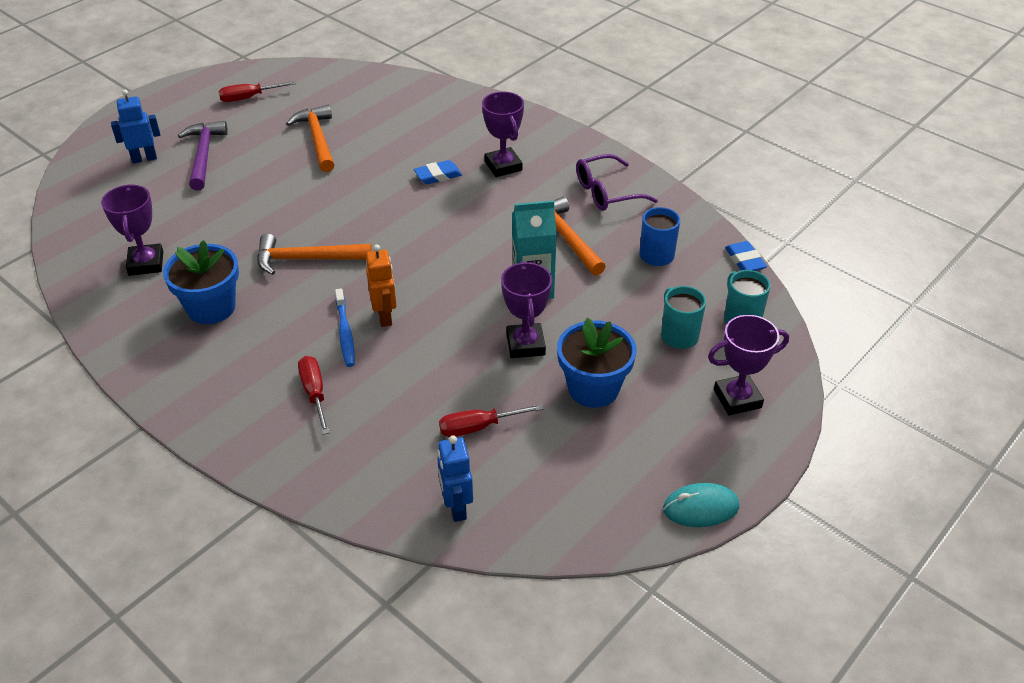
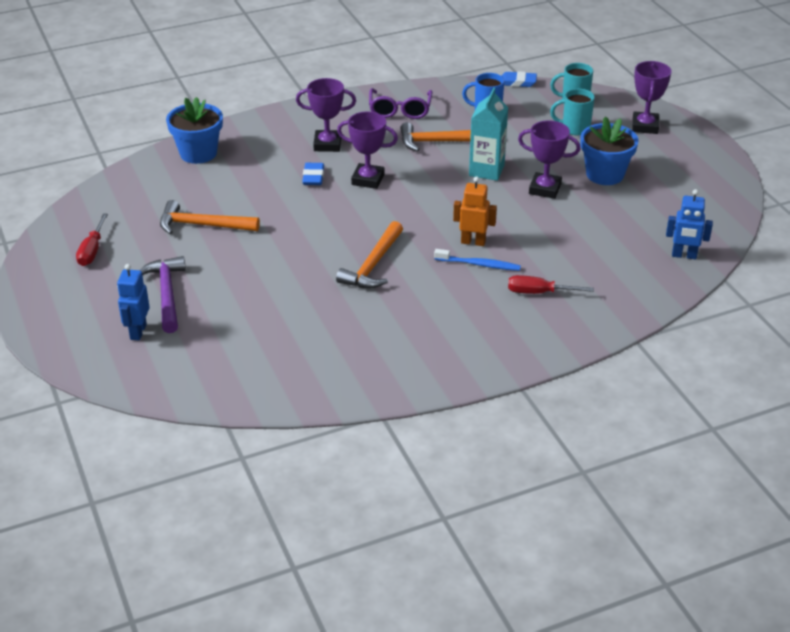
camera: 65 degrees left, 5 degrees down
purple trophy [101,184,163,276] -> purple trophy moved to [337,112,398,189]
blue flower pot [163,240,239,324] -> blue flower pot moved to [166,97,223,164]
purple hammer [178,121,228,190] -> purple hammer turned 60 degrees clockwise [140,256,186,333]
red screwdriver [439,404,544,437] -> none
turquoise mouse [663,483,739,527] -> none

